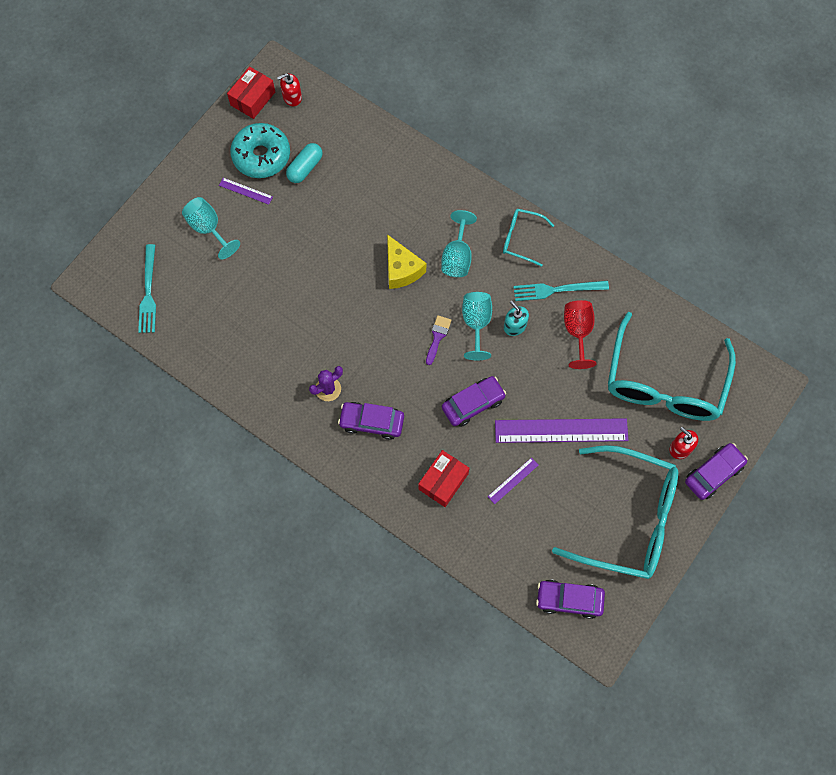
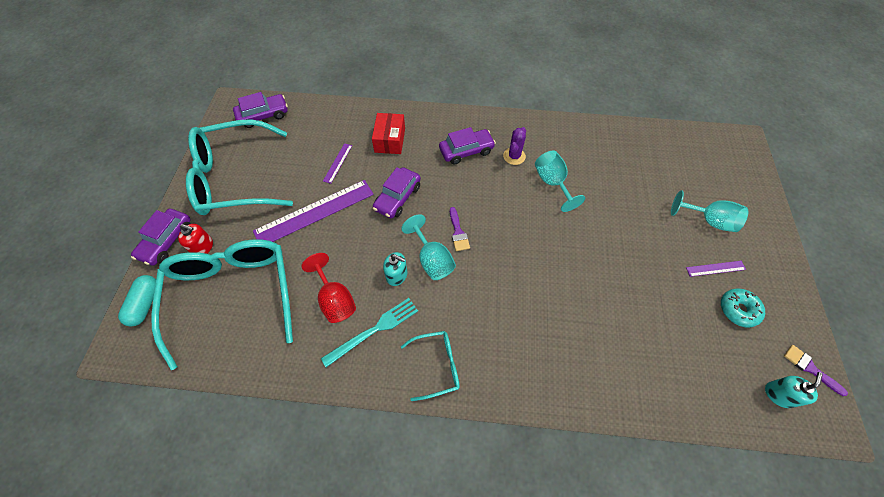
camera: 150 degrees right, 10 degrees down
turquoise fork [138,244,156,333] -> none
red box [227,66,275,119] -> purple brush [784,345,848,396]
turquoise donut [230,123,290,178] -> turquoise donut [721,289,765,328], size x0.60
red soap dispenser [277,73,302,106] -> turquoise soap dispenser [765,372,823,408]
turquoise capsule [286,143,323,183] -> turquoise capsule moved to [118,275,156,327]
yellow cheese [387,234,426,289] -> none
turquoise goblet [441,210,477,277] -> turquoise goblet moved to [535,150,585,212]

